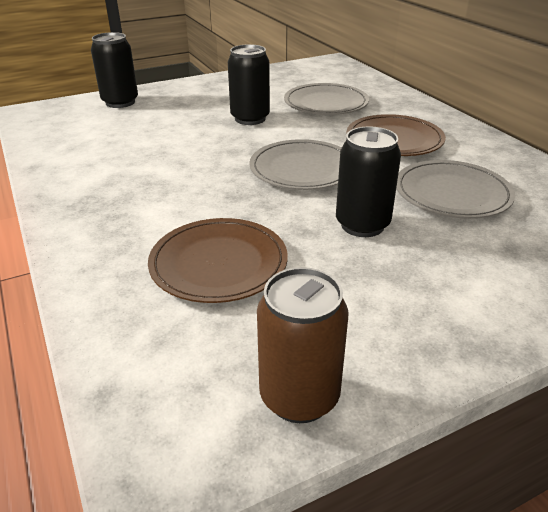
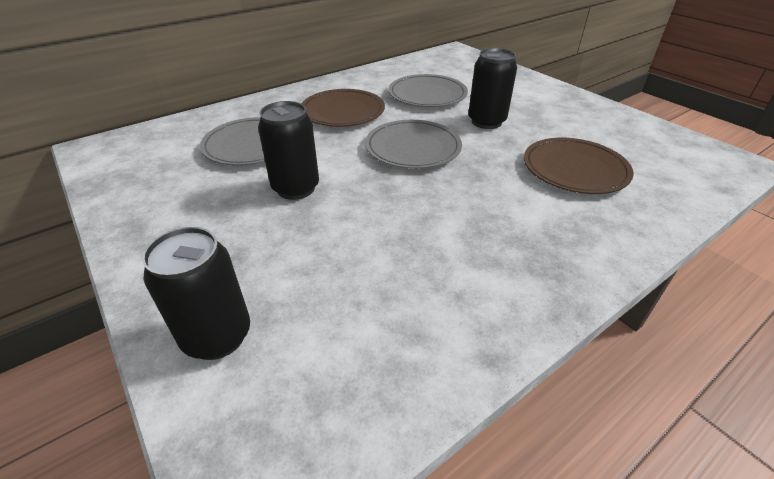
camera: 100 degrees left, 5 degrees up
brown can [257,267,349,423] -> none

